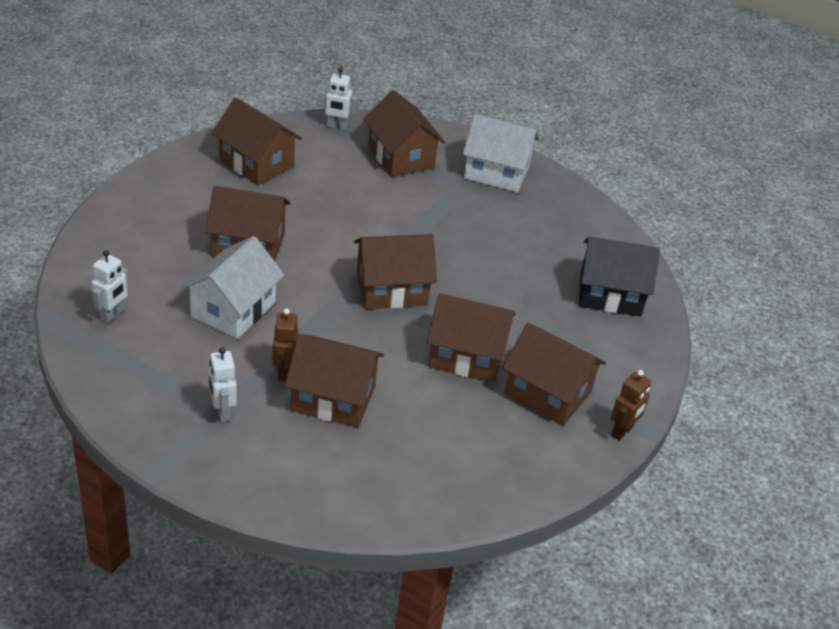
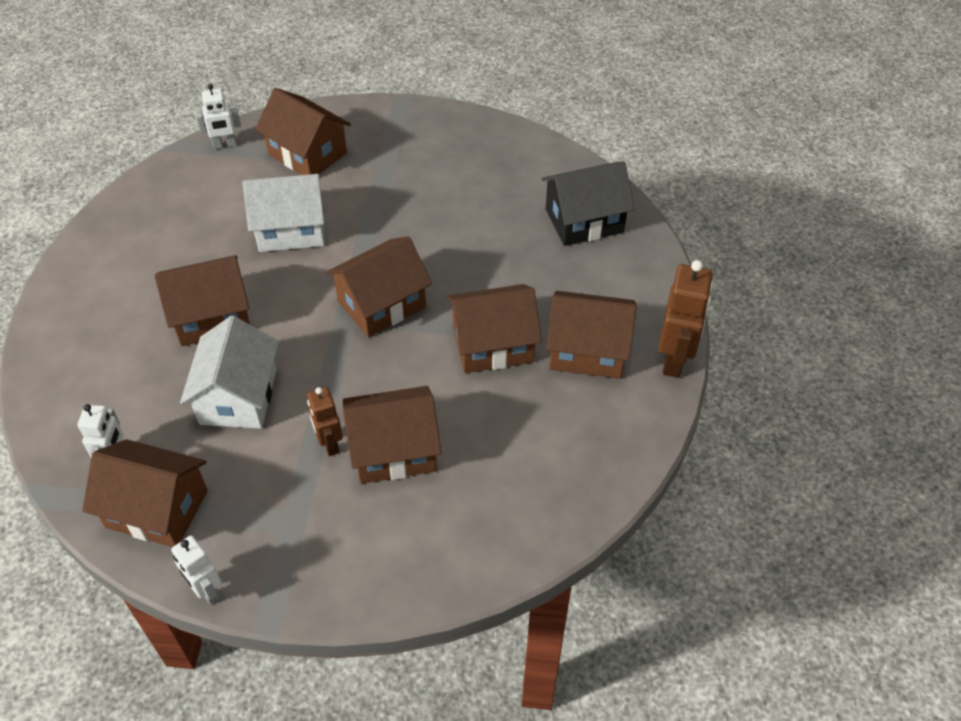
camera: 20 degrees left, 10 degrees up
white robot [209,347,237,422] -> white robot moved to [171,535,222,605]
brown house [211,97,302,185] -> brown house moved to [82,439,208,547]
white house [463,114,539,192] -> white house moved to [243,174,324,252]
brown robot [611,370,651,441] -> brown robot [658,260,713,378], size x1.62

